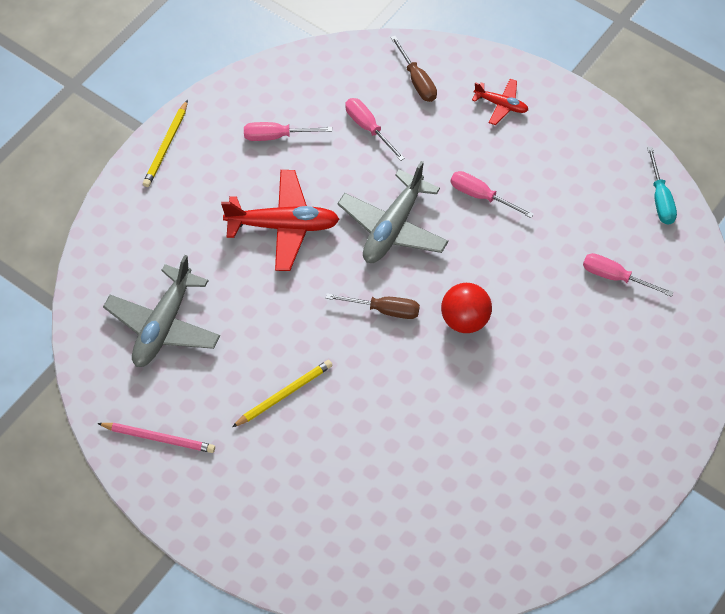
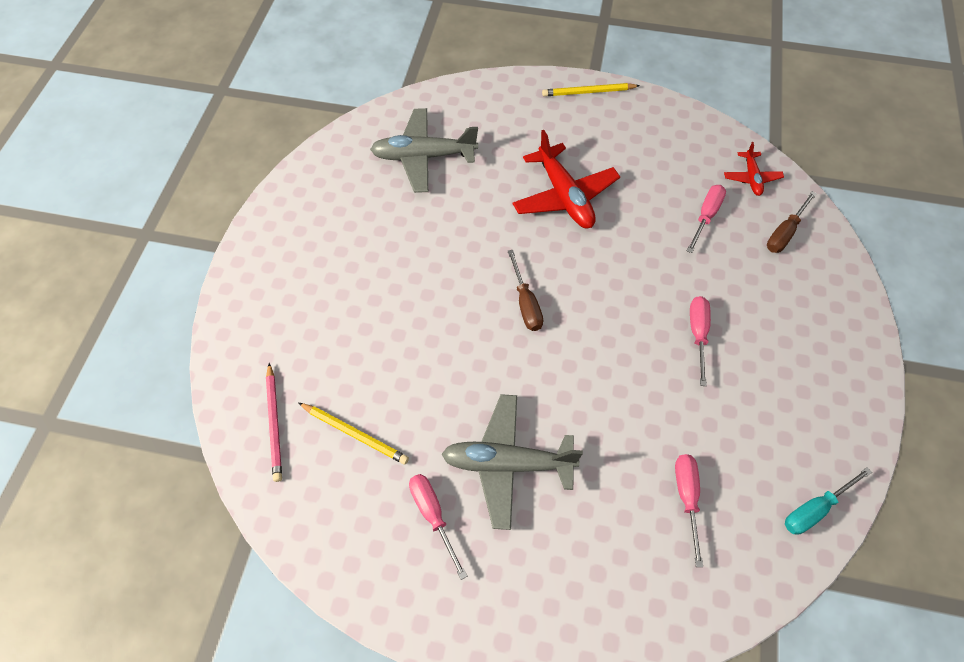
camera: 65 degrees right, 0 degrees up
pink pencil [97,423,215,453] -> pink pencil moved to [266,363,282,482]
yellow pencil [232,360,333,427] -> yellow pencil moved to [299,403,409,465]
pink screwdriver [244,122,333,141] -> pink screwdriver moved to [409,474,467,580]
grey plane [337,161,449,263] -> grey plane moved to [442,394,583,530]
red ball [441,283,492,333] -> none
red plane [472,78,528,125] -> red plane moved to [724,142,784,196]

